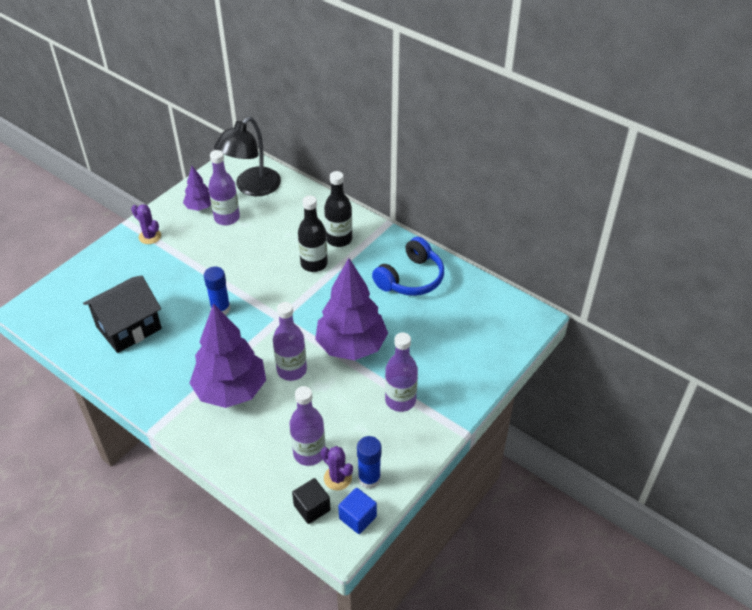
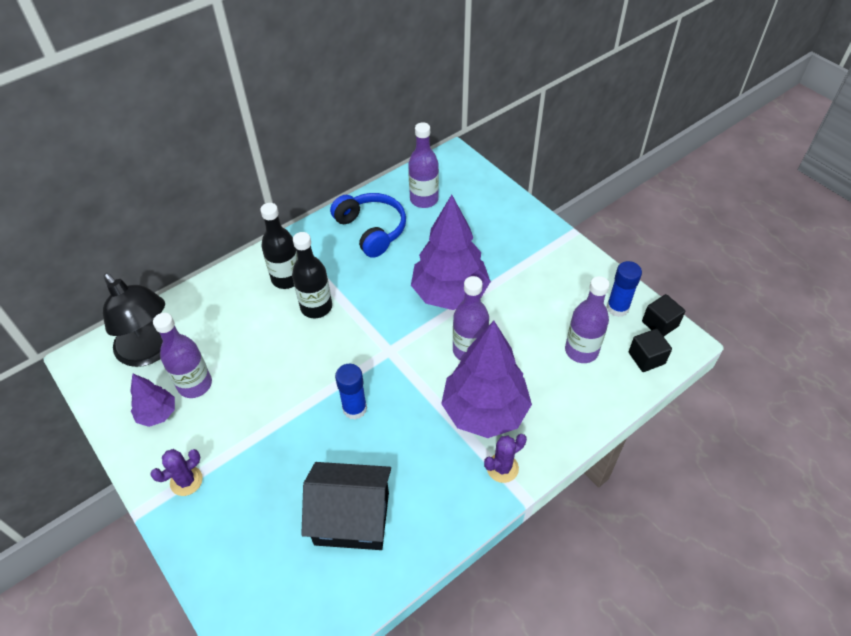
camera: 75 degrees left, 5 degrees up
black house [83,275,162,353] -> black house turned 60 degrees counterclockwise [301,462,391,550]
purple cactus [321,446,353,491] -> purple cactus moved to [484,434,527,483]
blue cube [338,488,377,534] -> black cube [642,294,685,337]
purple bottle [385,332,418,412] -> purple bottle moved to [408,122,439,208]

